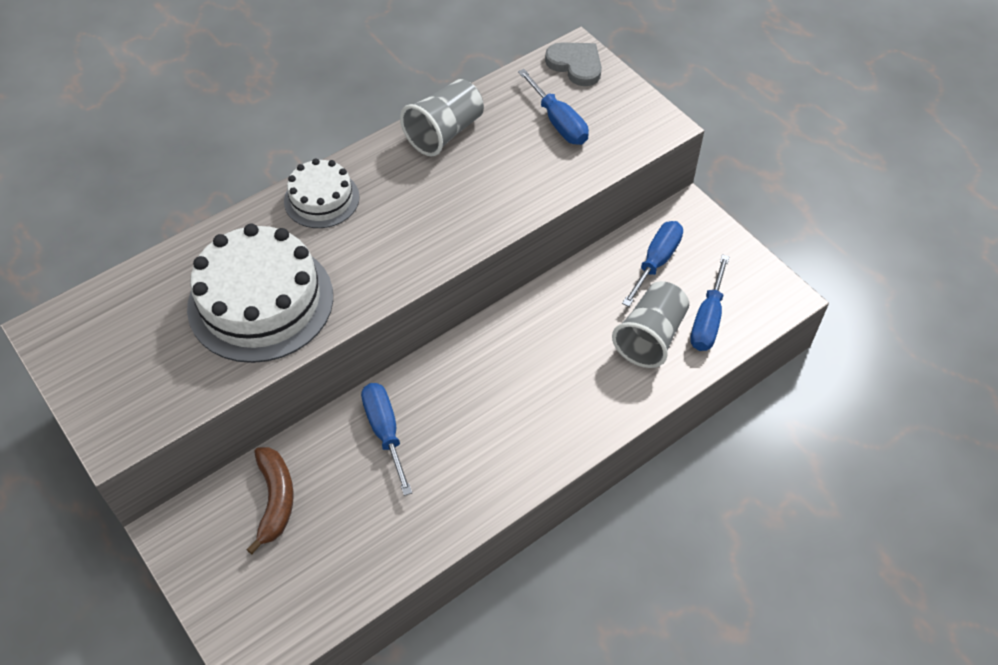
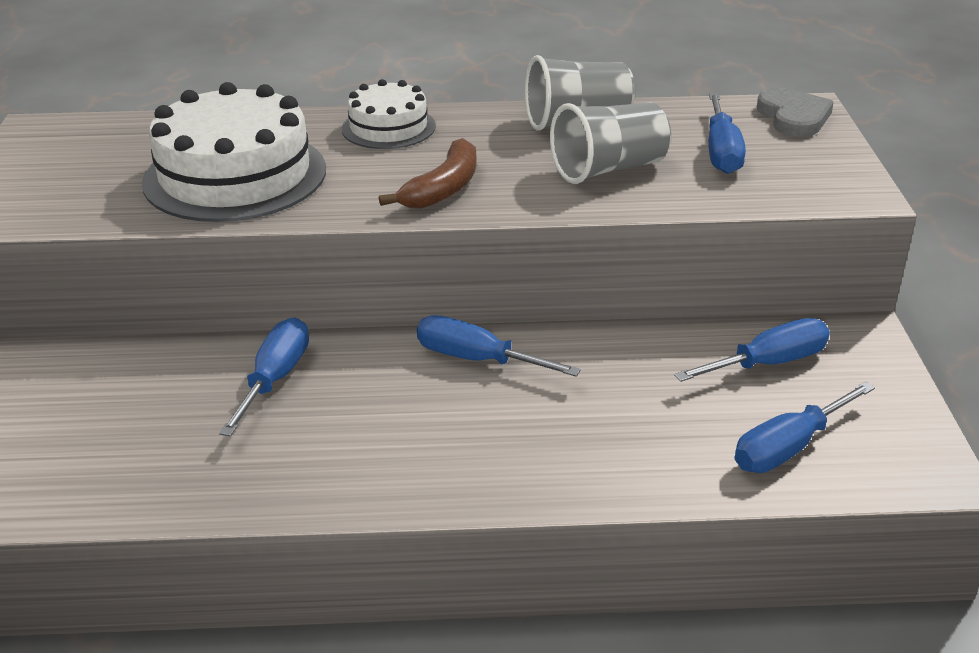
camera: 35 degrees right, 20 degrees down
brown banana [246,447,294,554] -> brown banana moved to [379,138,477,209]
grey cup [612,281,689,368] -> grey cup moved to [550,102,671,184]
none -> blue screwdriver [417,315,581,377]

